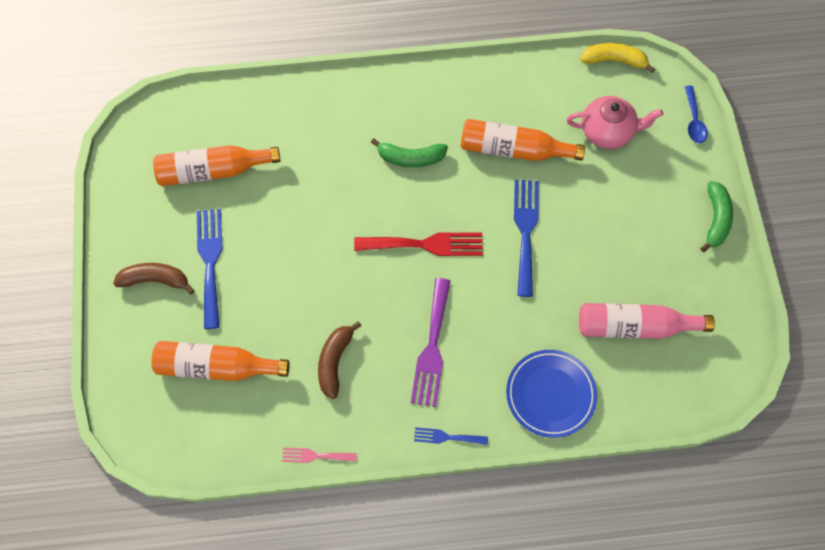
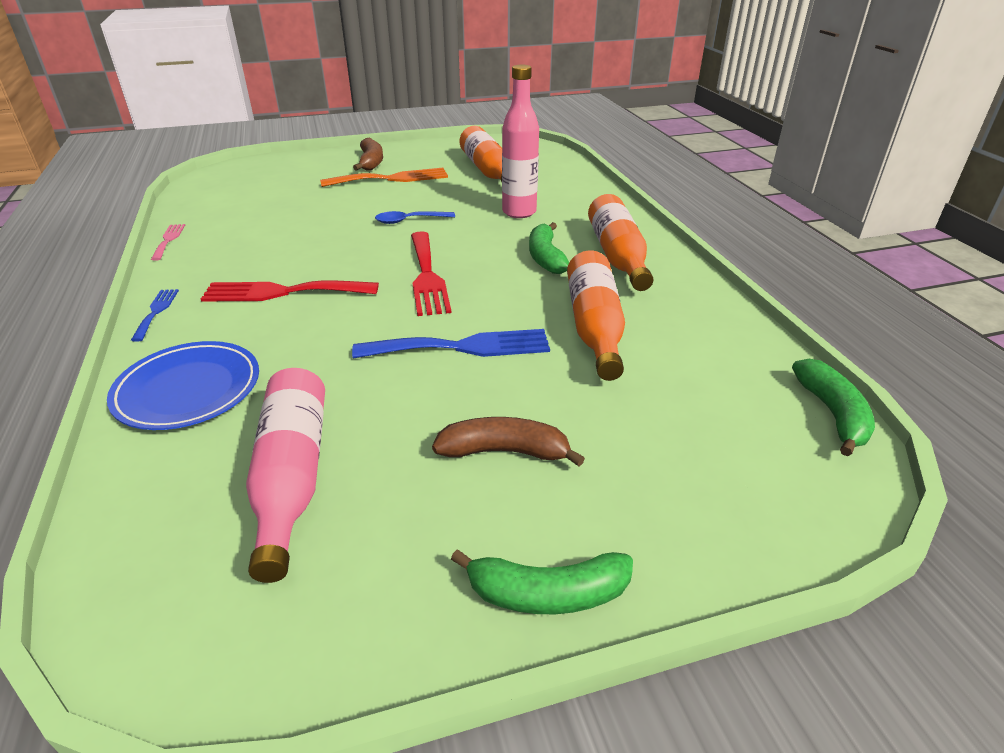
camera: 80 degrees right, 30 degrees down
orange bottle [152,341,289,381] -> orange bottle moved to [588,194,654,291]
blue fork [197,209,222,329] -> orange fork [320,168,448,187]
brown banana [318,321,361,399] -> brown banana moved to [432,417,585,466]
purple fork [411,278,450,407] -> red fork [201,280,379,302]
pink teapot [567,96,663,149] -> none
yellow banana [581,43,655,73] -> green banana [792,359,875,456]
blue spoon [685,86,708,143] -> blue spoon moved to [375,211,455,224]
none -> pink bottle [502,65,539,218]

